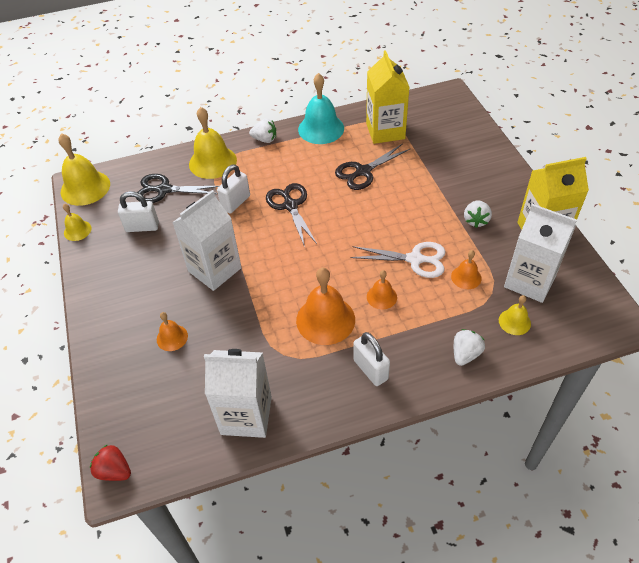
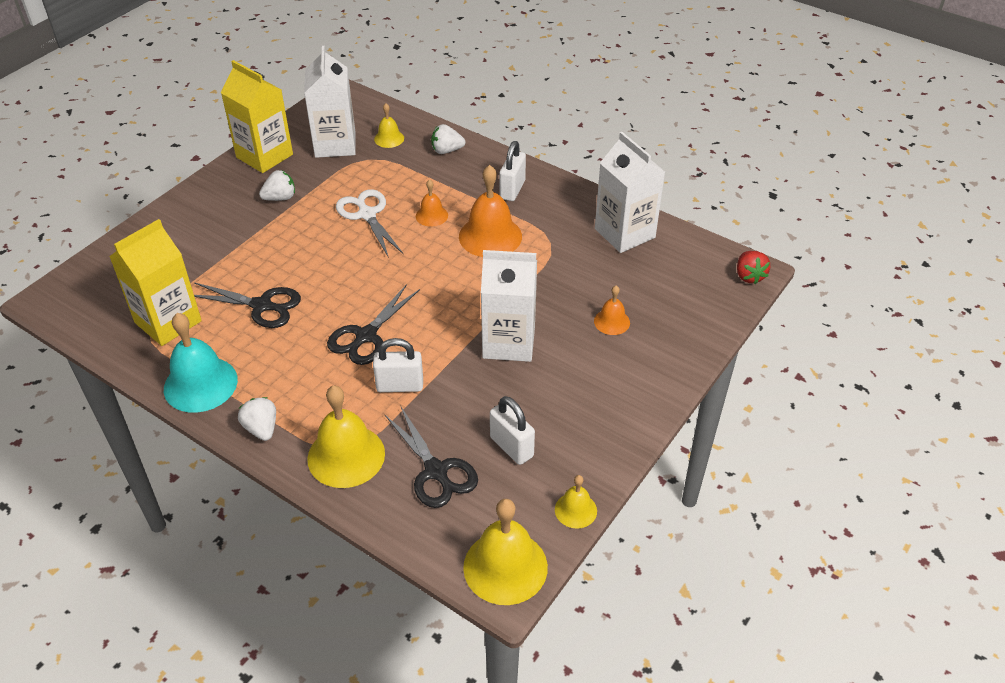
camera: 130 degrees left, 5 degrees down
orange bell [451,250,482,289] -> none

